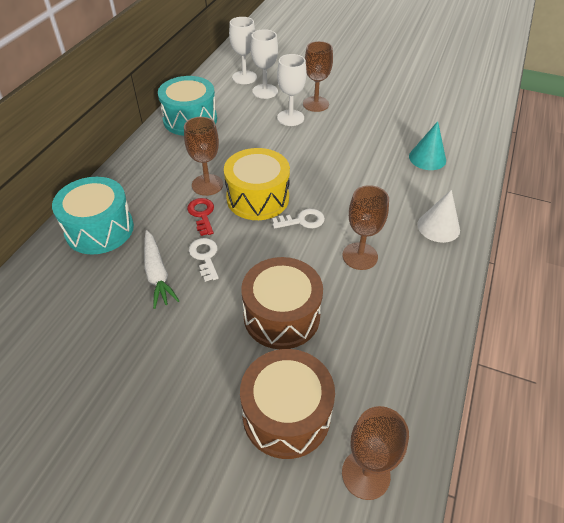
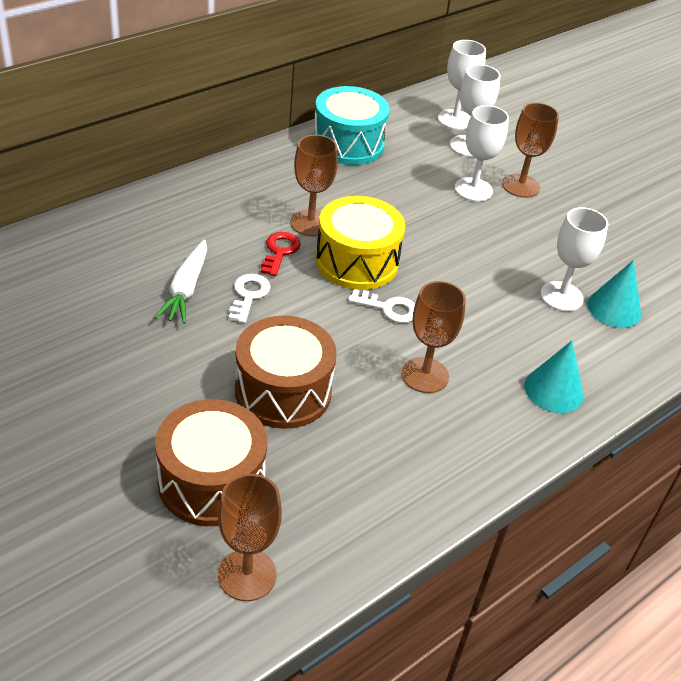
camera: 25 degrees right, 5 degrees down
turquoise drum [52,177,134,255] -> none
white cone [417,190,460,243] -> turquoise cone [524,341,584,413]
none -> white goblet [541,207,608,311]

